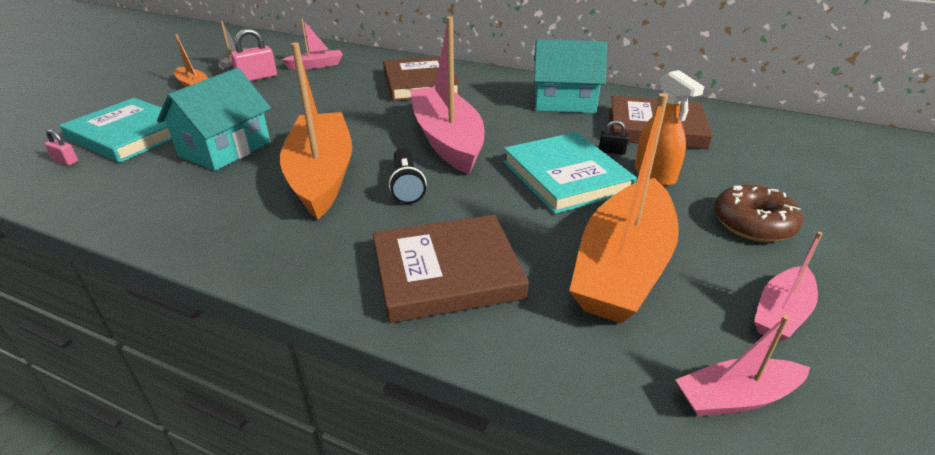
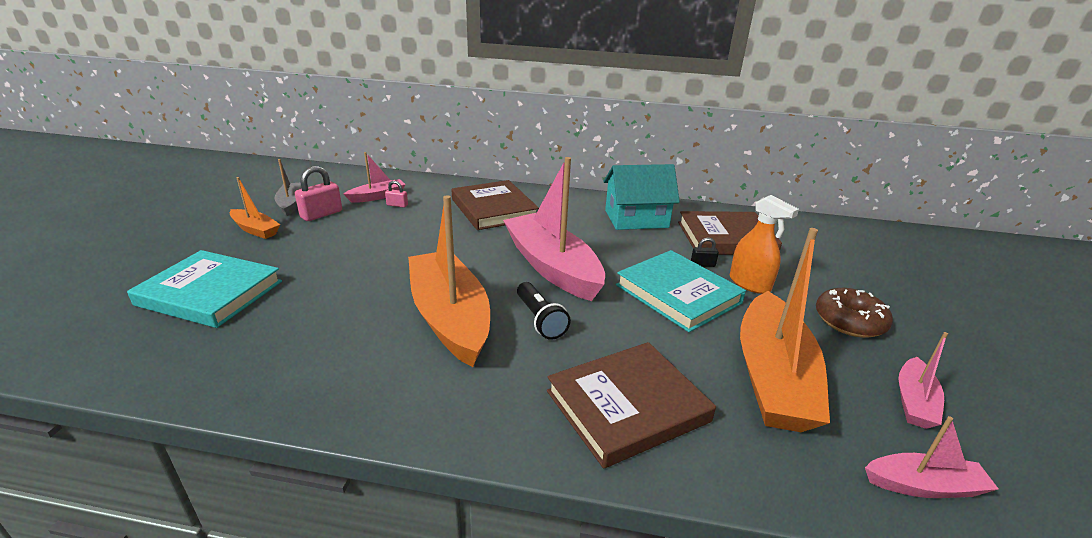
camera: 15 degrees left, 5 degrees down
pink padlock [45,129,78,166] -> pink padlock moved to [385,181,408,208]
turquoise house [157,68,271,171] -> none
pink boat [675,315,810,417] -> pink boat turned 150 degrees counterclockwise [865,416,998,498]

